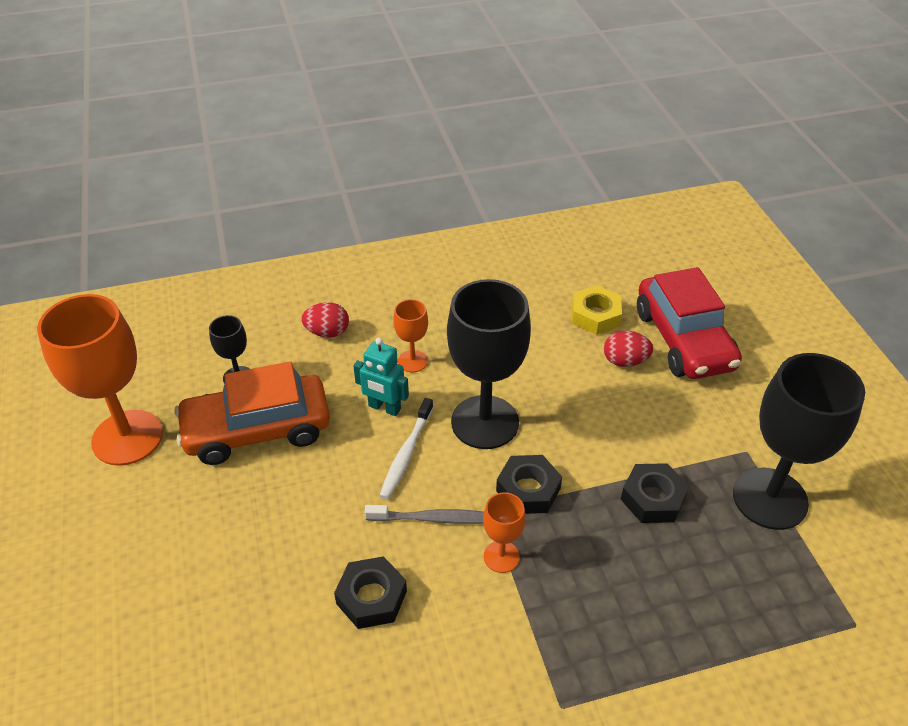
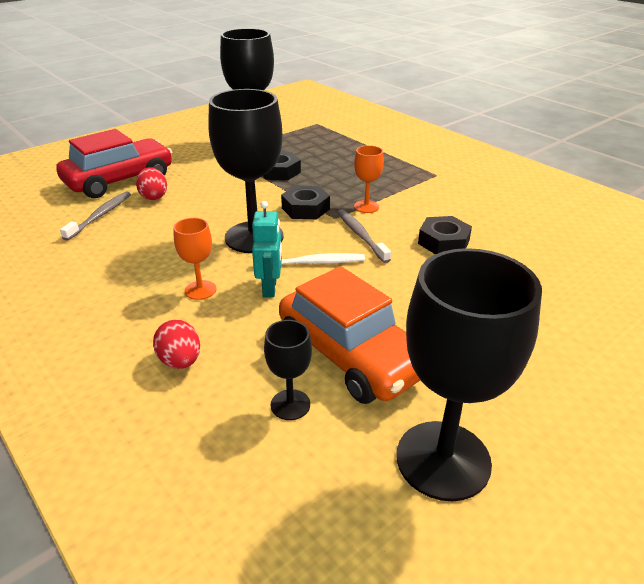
camera: 115 degrees left, 10 degrees down
orange goblet [37,294,163,466] -> black goblet [397,248,542,502]
yellow nut [572,285,622,335] -> grey toothbrush [60,191,131,241]

